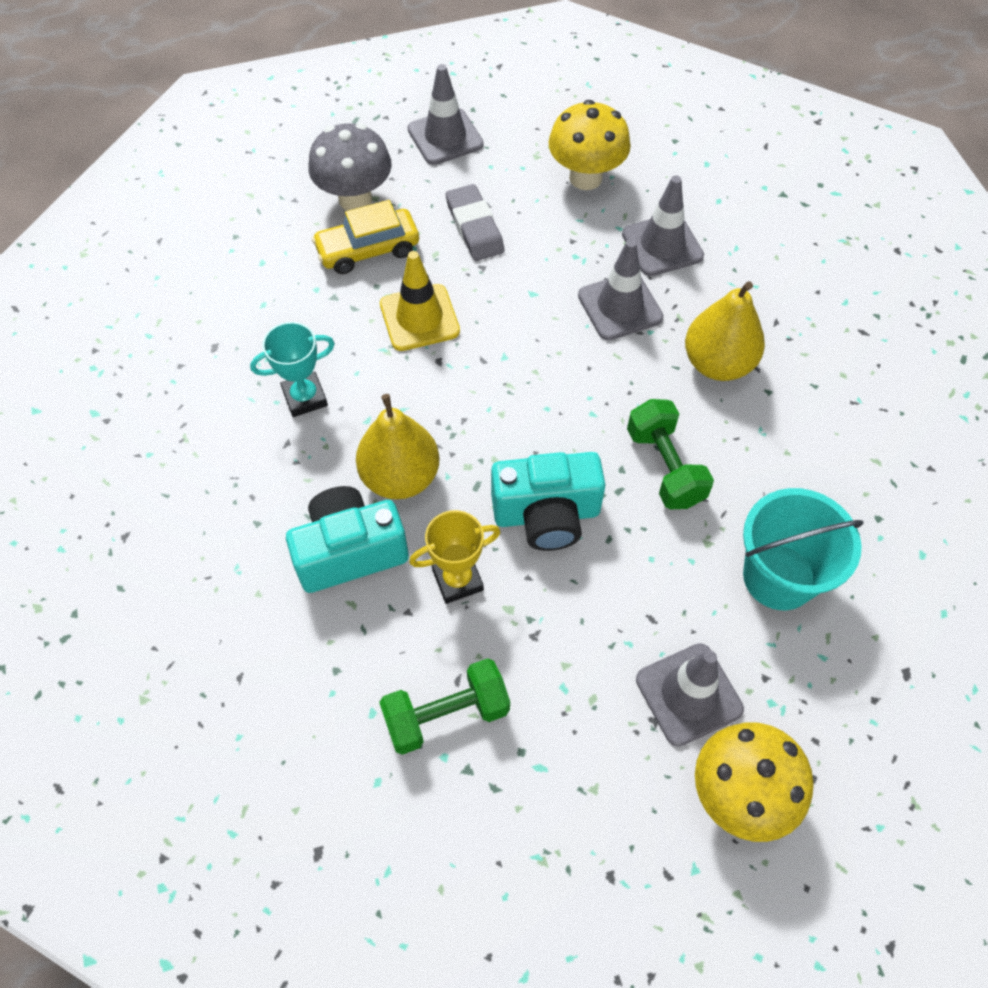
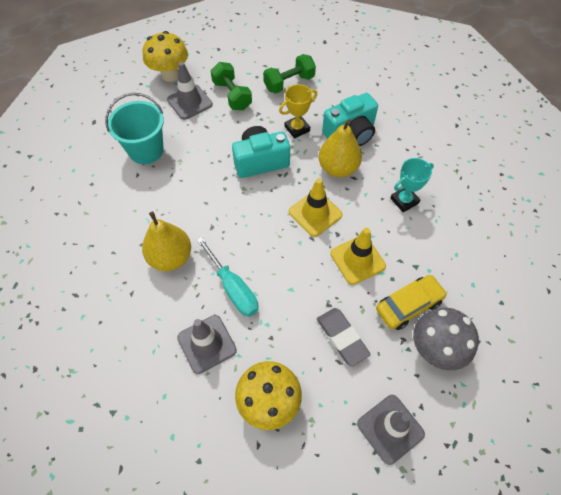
camera: 170 degrees right, 0 degrees up
grey traffic cone [578,239,664,341] -> turquoise screwdriver [197,237,258,317]
green dumbbell [627,399,714,509] -> green dumbbell moved to [211,62,252,110]
none -> yellow traffic cone [289,178,342,237]

